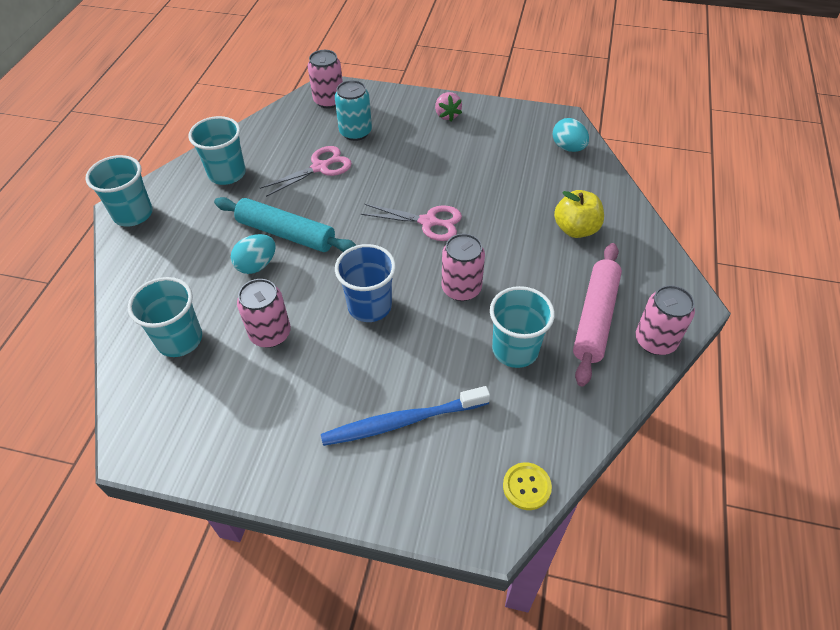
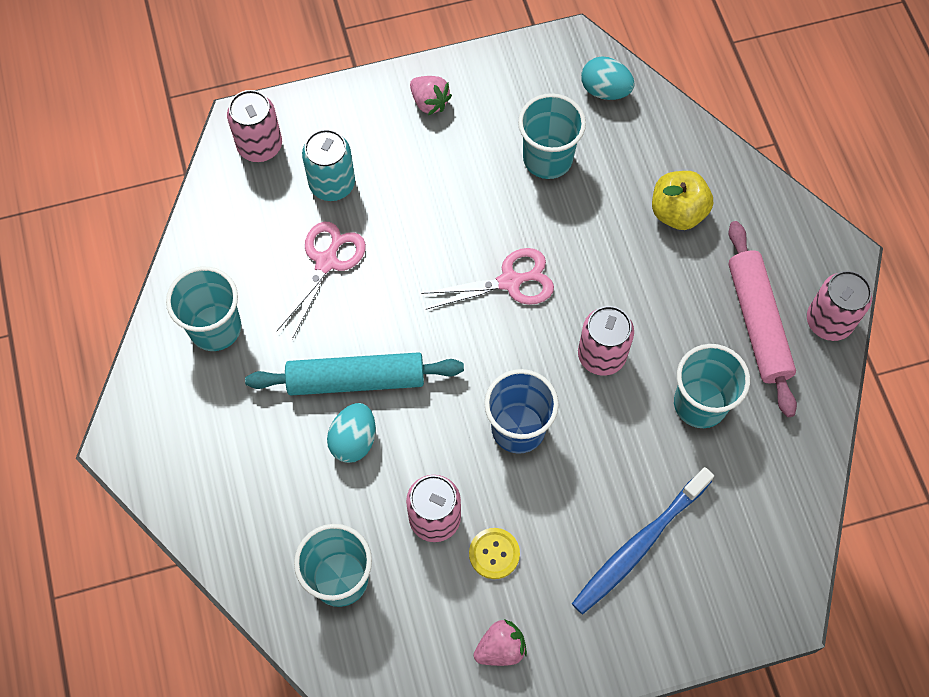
camera: 30 degrees left, 15 degrees up
turquoise cup [85,155,153,227] -> turquoise cup moved to [518,93,586,179]
yellow button [503,463,552,510] -> yellow button moved to [469,528,520,579]
none -> pink strawberry [474,619,527,666]

